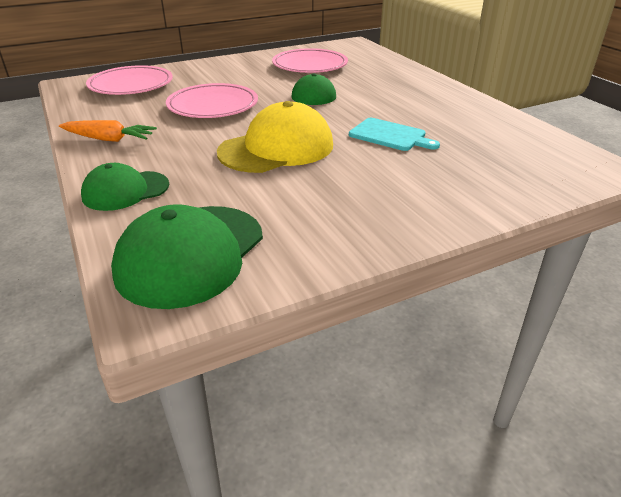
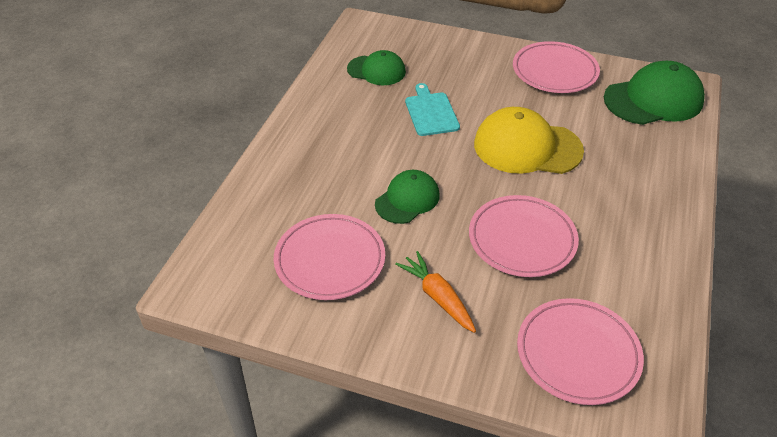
camera: 135 degrees left, 10 degrees up
orange carrot [59,120,157,142] -> orange carrot moved to [395,251,476,333]
green cap [81,163,169,211] -> green cap moved to [347,50,406,85]
none -> pink plate [513,41,600,93]

